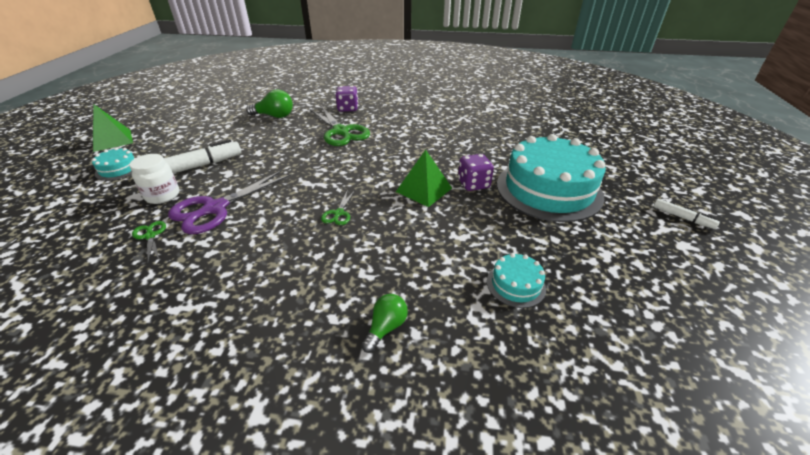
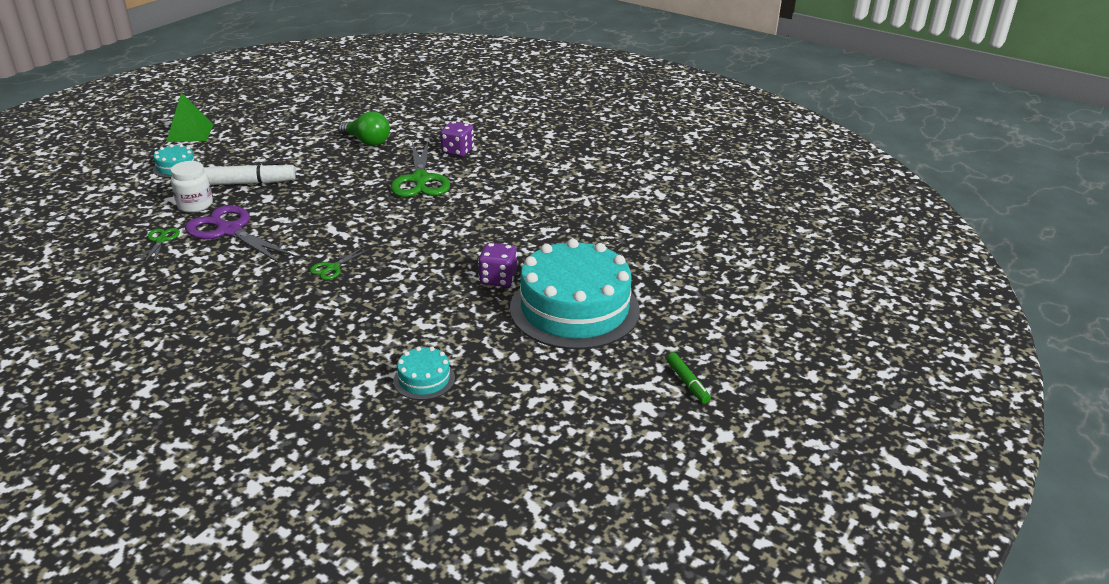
camera: 25 degrees right, 5 degrees down
purple scissors [168,170,291,234] -> purple scissors turned 60 degrees clockwise [185,205,296,264]
green light bulb [362,294,408,353] -> none
green pyramid [396,150,452,207] -> none
white marker [653,199,720,229] -> green marker [666,352,711,404]

